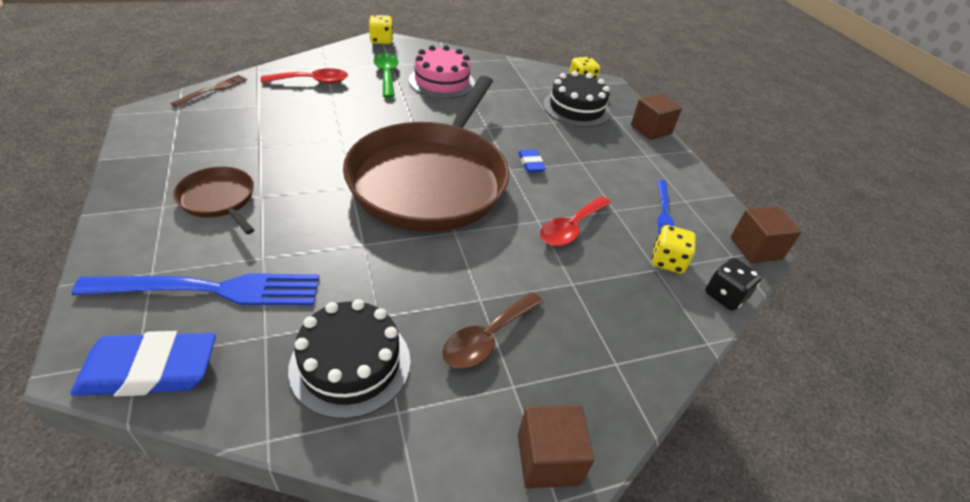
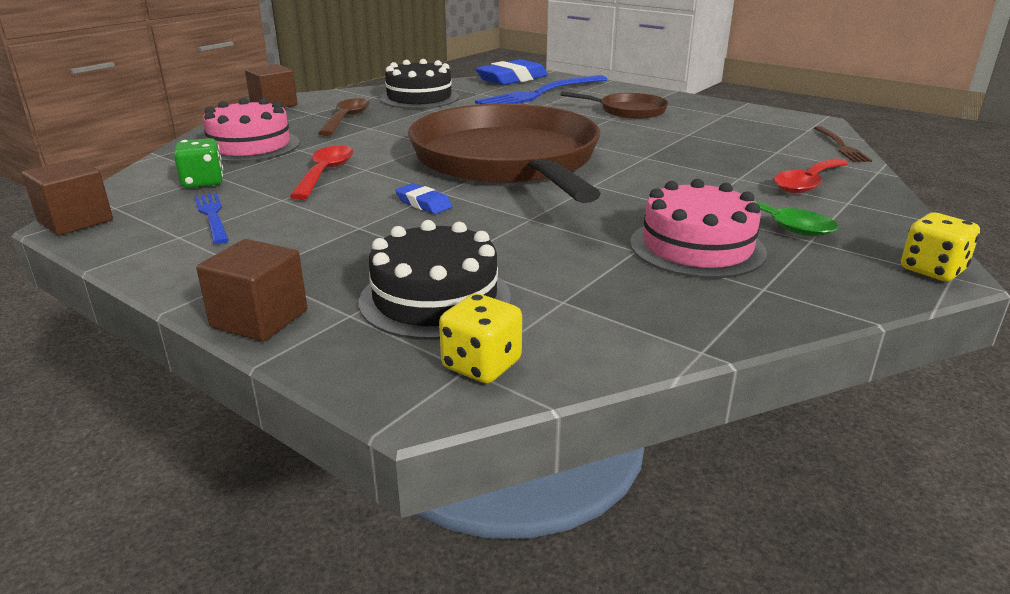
camera: 150 degrees right, 15 degrees down
yellow dice [652,225,696,274] -> green dice [174,138,223,188]
black dice [705,258,762,311] -> none
none -> pink cake [203,98,300,162]

